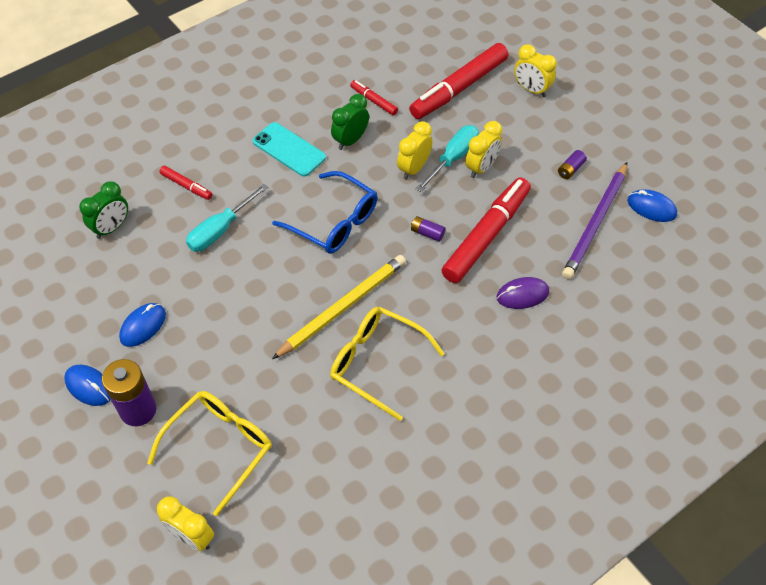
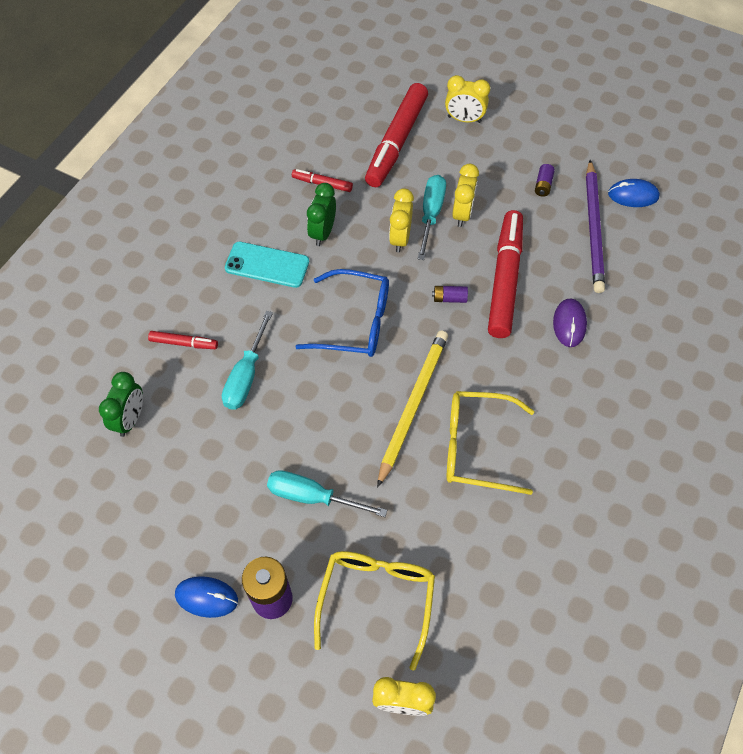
camera: 25 degrees left, 5 degrees up
blue mouse [119,303,166,347] -> none
purple mouse [497,277,549,309] -> purple mouse turned 45 degrees counterclockwise [553,299,587,347]
none -> turquoise screwdriver [267,470,387,517]

